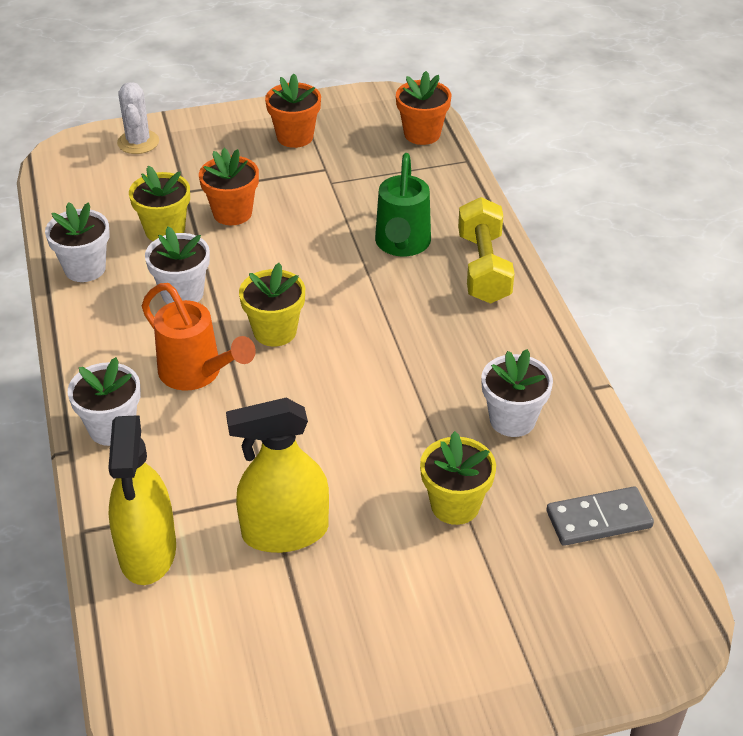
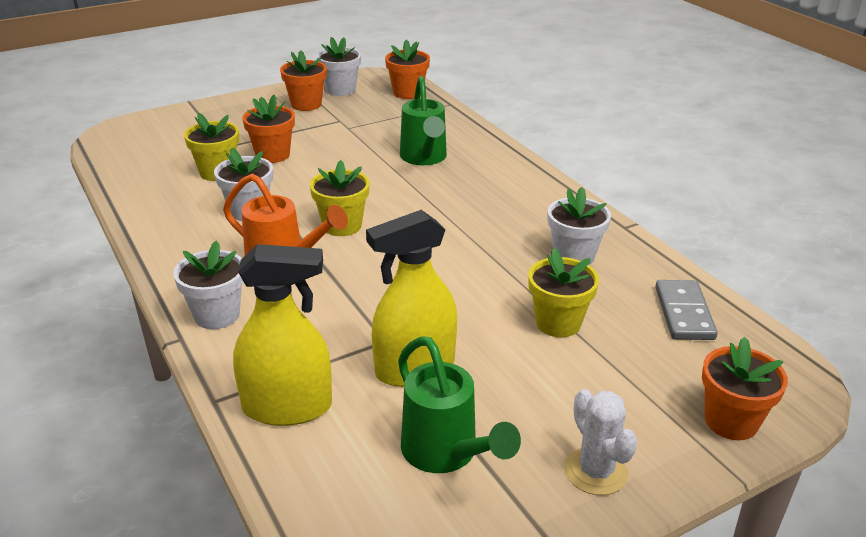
camera: 15 degrees left, 10 degrees down
white flower pot [45,202,110,282] -> white flower pot moved to [317,37,361,96]
yellow spray bottle [108,415,176,585] -> yellow spray bottle turned 75 degrees counterclockwise [233,244,332,426]
white cactus [117,82,159,154] -> white cactus moved to [564,389,638,495]
yellow dumbbell [458,197,515,304] -> none
grey domino [546,486,654,546] -> grey domino turned 60 degrees counterclockwise [655,280,718,340]
none -> green watering can [398,336,521,473]
none -> orange flower pot [702,337,788,440]

